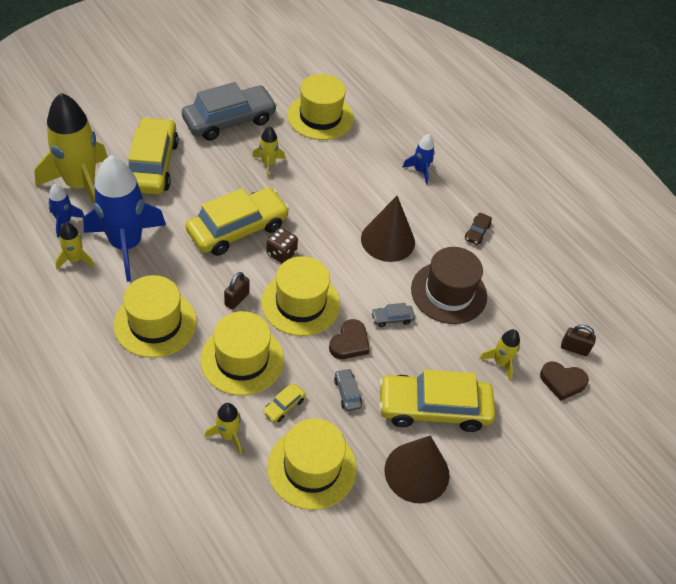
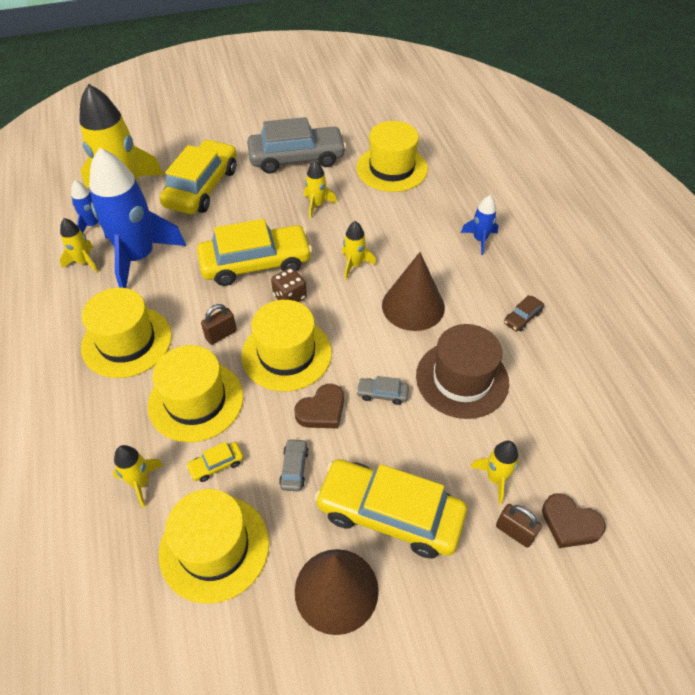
camera: 25 degrees right, 0 degrees up
brown padlock [561,325,596,356] -> brown padlock moved to [496,504,542,548]
none -> yellow rocket [342,221,376,280]

